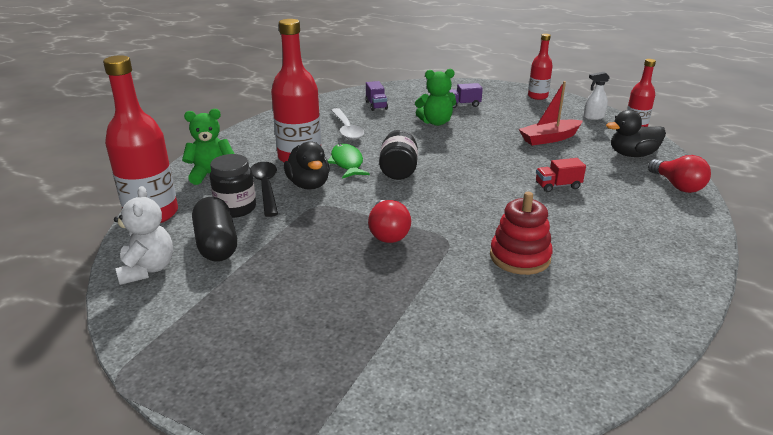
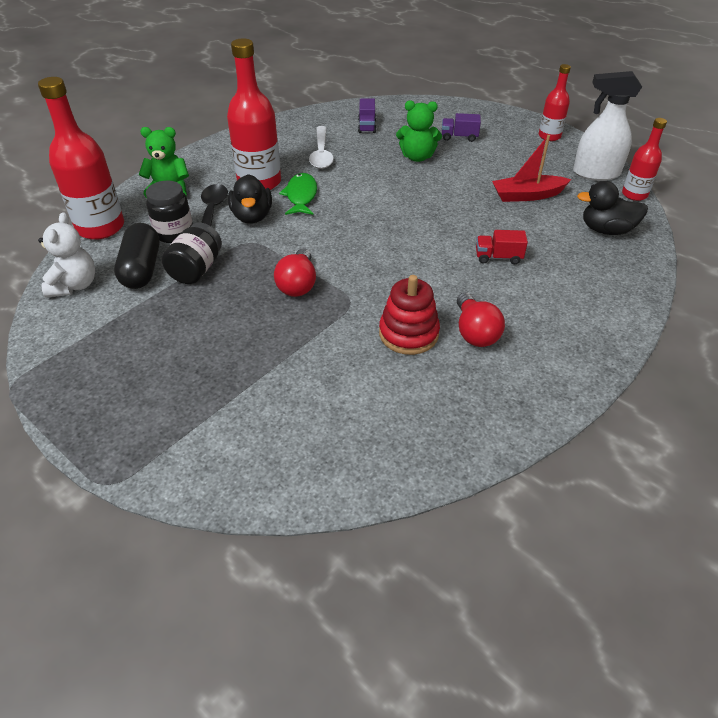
camera: 15 degrees right, 15 degrees up
black jar [379,130,418,180] -> black jar moved to [162,222,222,284]
white spray bottle [584,72,610,120] -> white spray bottle [573,71,642,181], size x1.92
red light bulb [648,155,711,193] -> red light bulb moved to [457,292,505,347]

